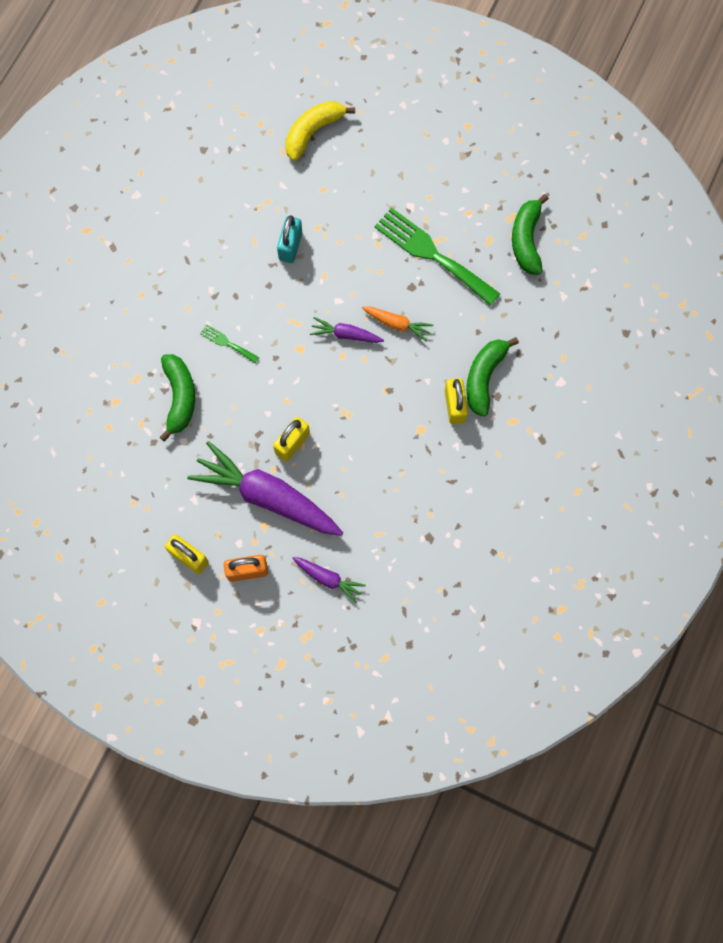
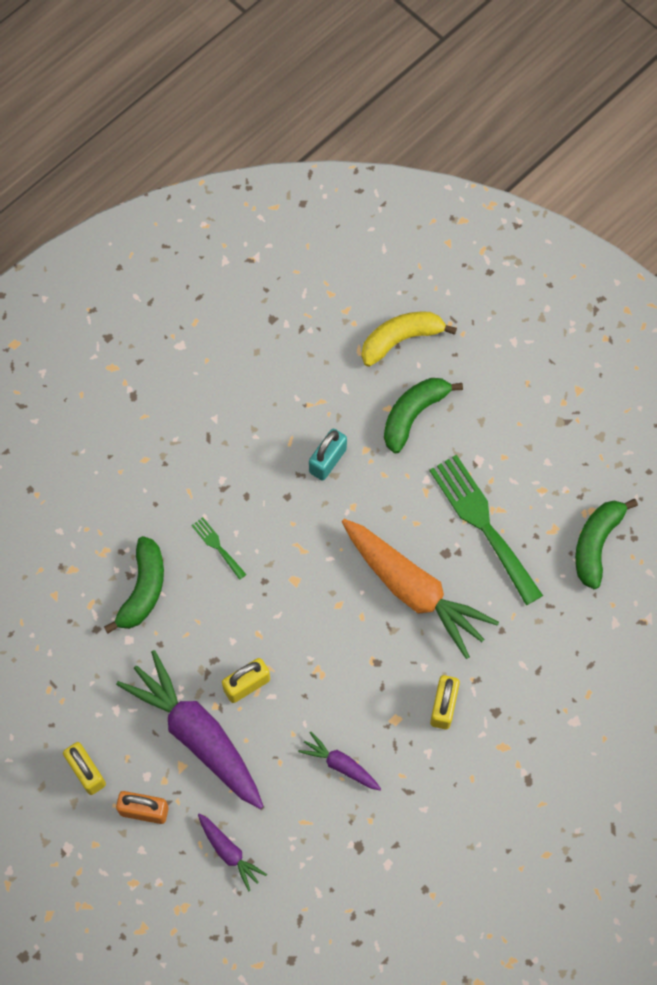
camera: 20 degrees right, 5 degrees down
purple carrot [310,317,384,343] -> purple carrot moved to [298,732,381,791]
orange carrot [362,306,434,342] -> orange carrot [342,519,499,659], size x2.14
green banana [466,337,519,417] -> green banana moved to [384,378,463,453]

